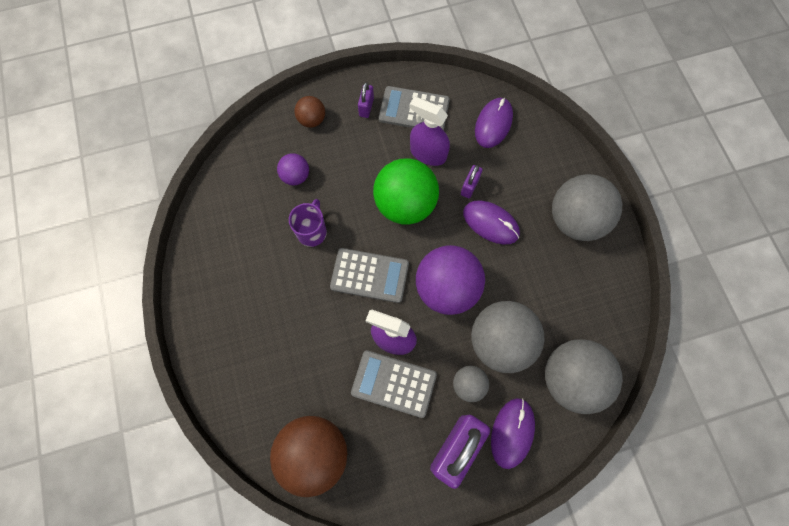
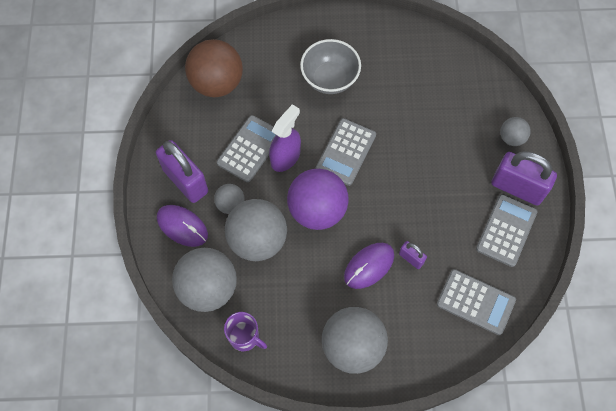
camera: 105 degrees right, 5 degrees down
purple ball [277,153,309,185] -> none
purple mug [289,199,327,247] -> purple mug moved to [224,312,267,351]
brown ball [295,96,325,128] -> grey ball [500,117,531,146]
purple padlock [358,82,374,118] -> purple padlock [491,151,557,205], size x2.09
green ball [373,158,439,225] -> none
purple spray bottle [409,97,450,166] -> none
purple mouse [475,97,513,148] -> grey calculator [437,269,516,335]
none -> grey bowl [300,39,361,94]

